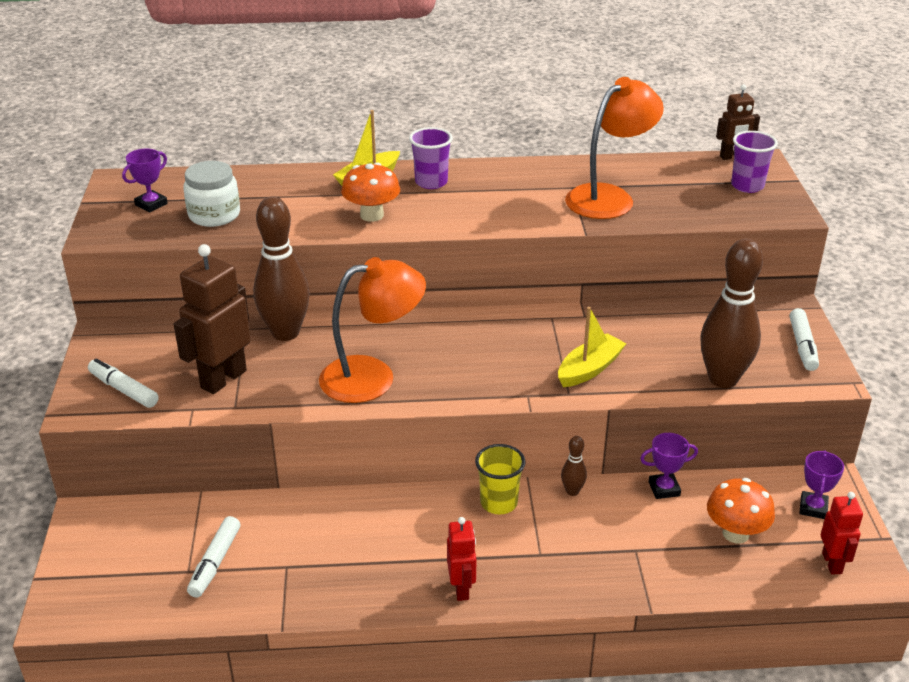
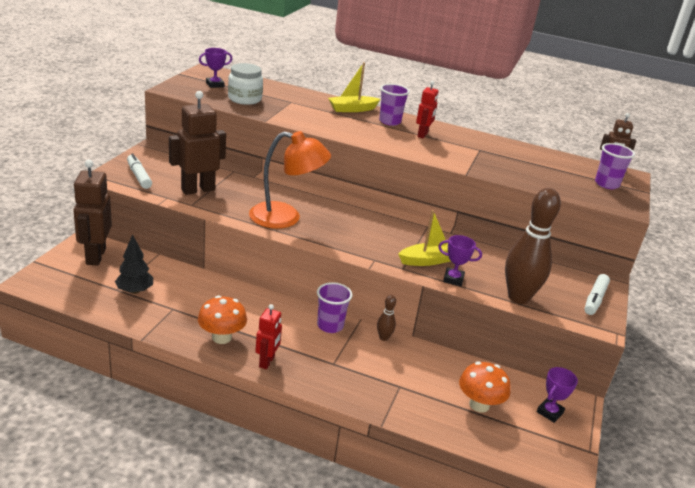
camera: 20 degrees right, 5 degrees down
white marker [187,516,240,598] -> black tree [115,234,153,294]
brown bowling pin [253,197,310,341] -> none
orange mushroom [341,163,400,222] -> orange mushroom moved to [198,296,247,344]
yellow cup [475,444,526,514] -> purple cup [317,282,353,333]
orange lamp [565,77,664,219] -> none
purple trophy [640,433,698,499] -> purple trophy moved to [438,235,482,286]
red robot [821,492,863,574] -> red robot moved to [416,81,439,139]
none -> brown robot [73,160,112,265]

